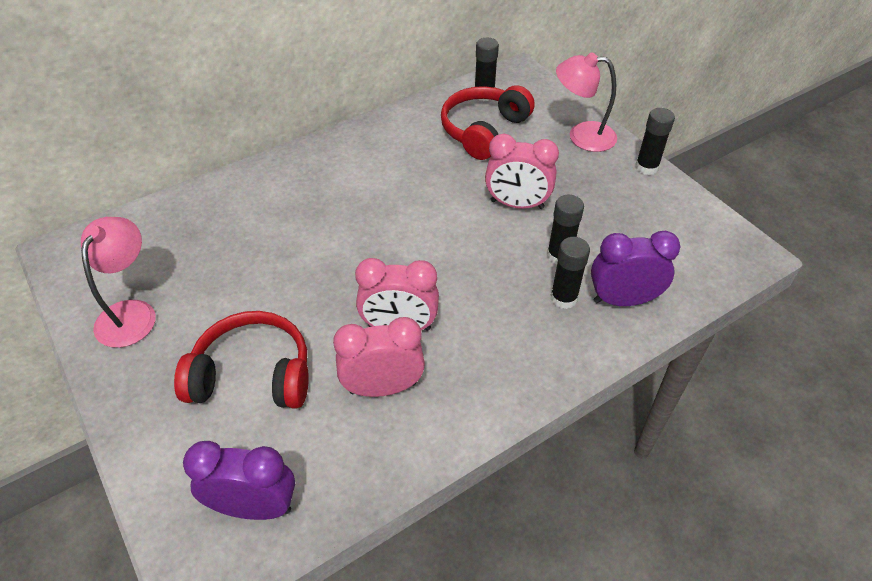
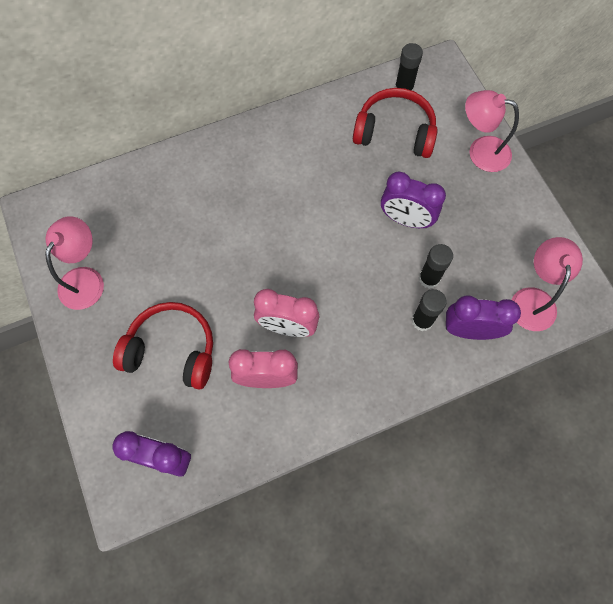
camera: 10 degrees right, 20 degrees up
red headphones [441,85,535,160] -> red headphones turned 60 degrees clockwise [353,88,438,158]
pink clock [485,134,559,209] -> purple clock [381,171,446,228]
black glue stick [635,108,675,175] -> none
none -> pink lamp [511,237,583,331]

